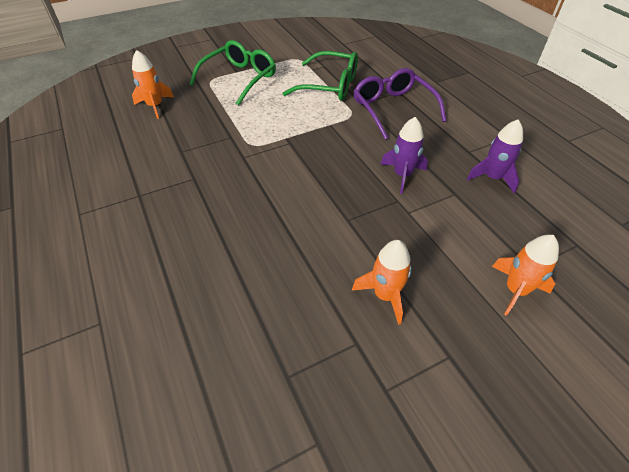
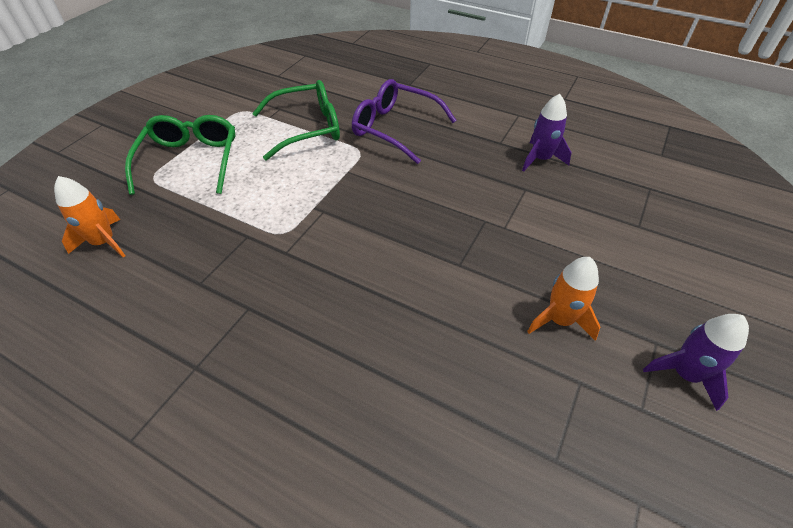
camera: 35 degrees left, 0 degrees up
purple rocket [380,117,428,194] -> purple rocket moved to [643,314,749,411]
orange rocket [492,235,559,316] -> none

